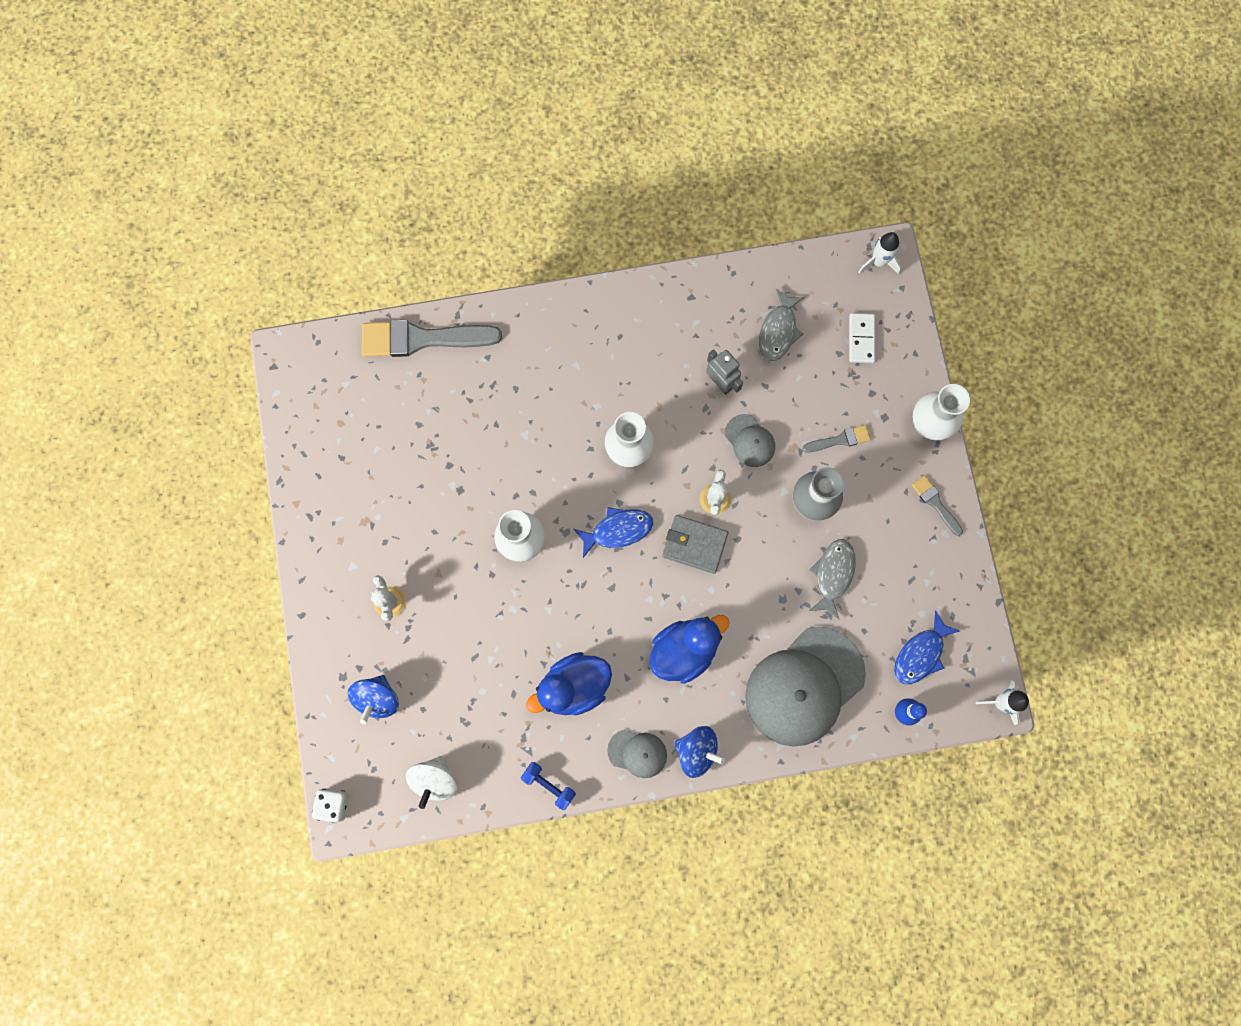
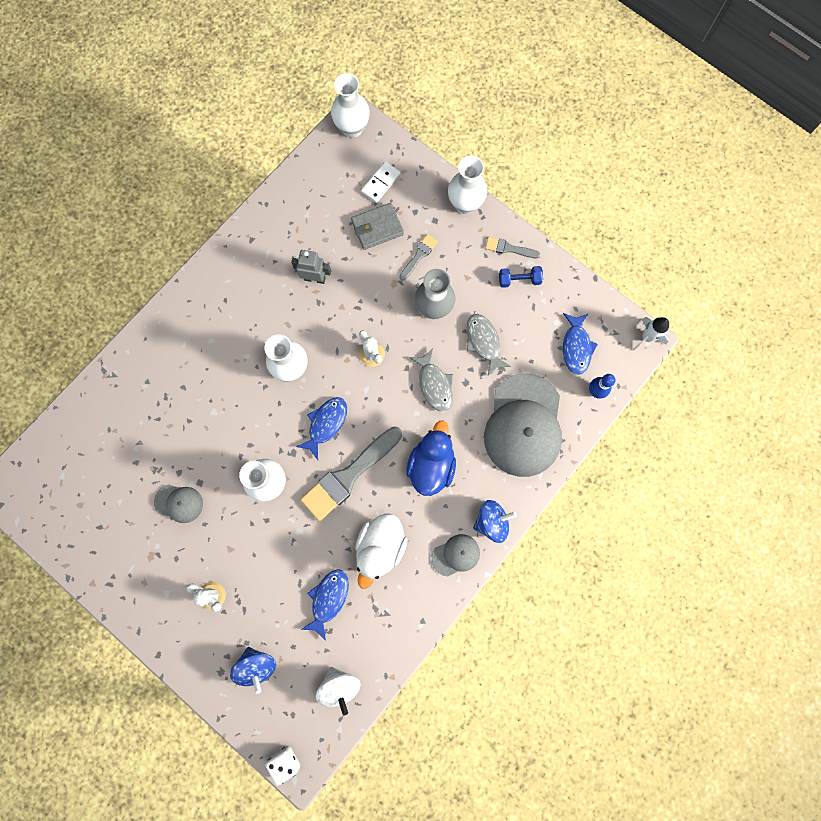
camera: 40 degrees left, 0 degrees up
grey brush [362,320,502,357] -> grey brush moved to [300,427,402,521]
blue dumbbell [521,762,576,810] -> blue dumbbell moved to [499,266,543,288]
blue duck [526,652,612,715] -> white duck [355,513,408,589]
grey wallet [662,515,728,574] -> grey wallet moved to [351,203,404,250]
grey cap [725,414,775,467] -> grey cap moved to [154,484,203,523]
grey fish [759,288,805,361] -> grey fish moved to [409,349,453,412]
white domino [849,313,875,363] -> white domino turned 75 degrees clockwise [361,162,401,203]
white rocket [858,232,901,274] -> white vase [331,73,370,138]
none -> blue fish [301,569,349,641]

